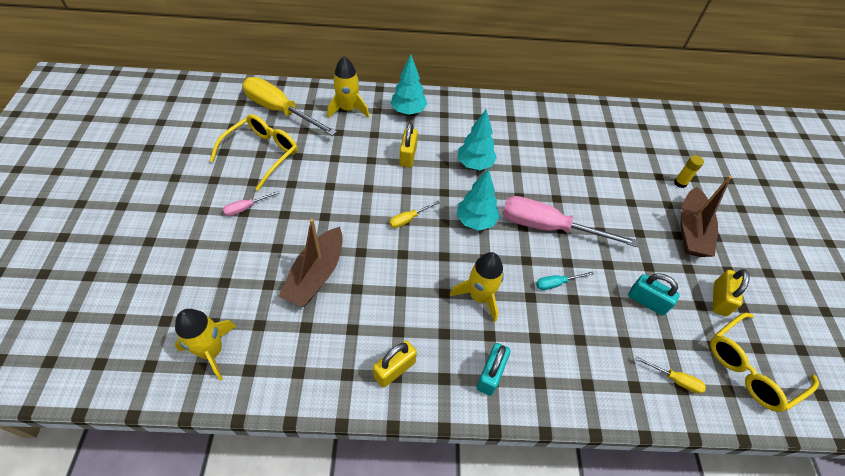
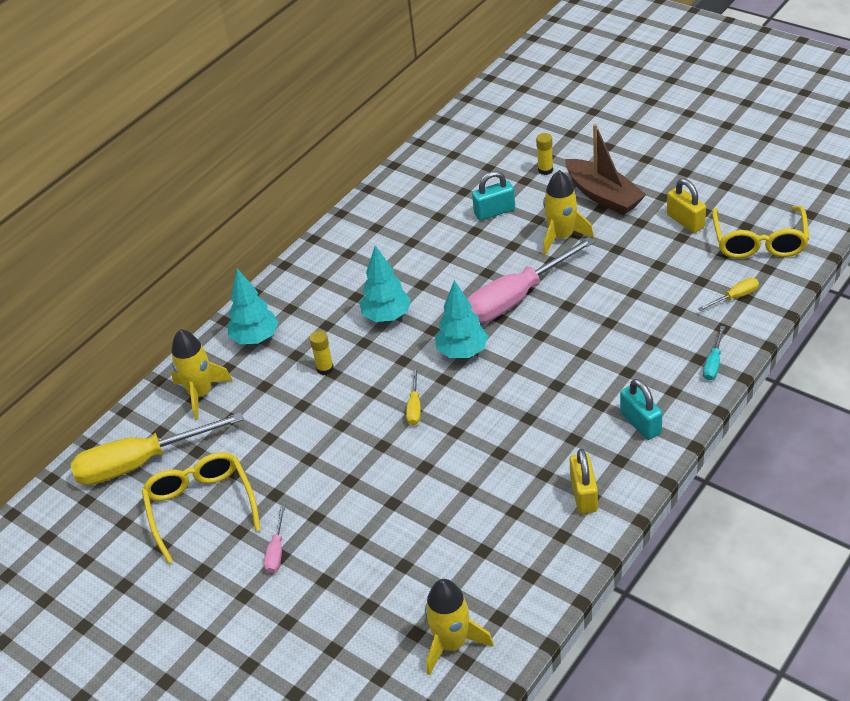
camera: 45 degrees left, 10 degrees down
brown boat [278,219,343,307] -> none
yellow padlock [399,123,418,168] -> yellow glue stick [309,330,334,375]
yellow rocket [450,252,504,322] -> yellow rocket moved to [543,170,594,256]
turquoise screwdriver [536,271,594,290] -> turquoise screwdriver moved to [703,326,725,381]
turquoise padlock [628,273,680,316] -> turquoise padlock moved to [472,171,515,221]

